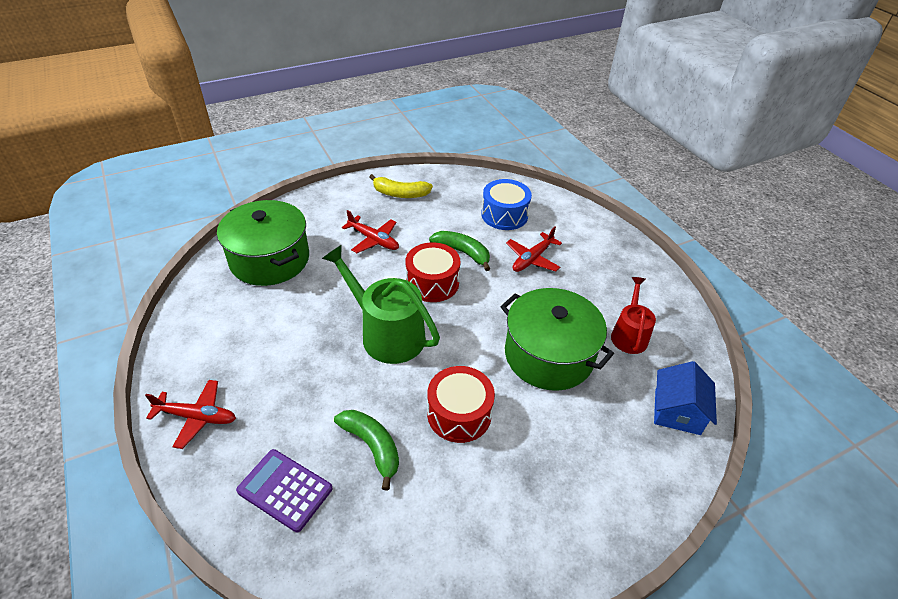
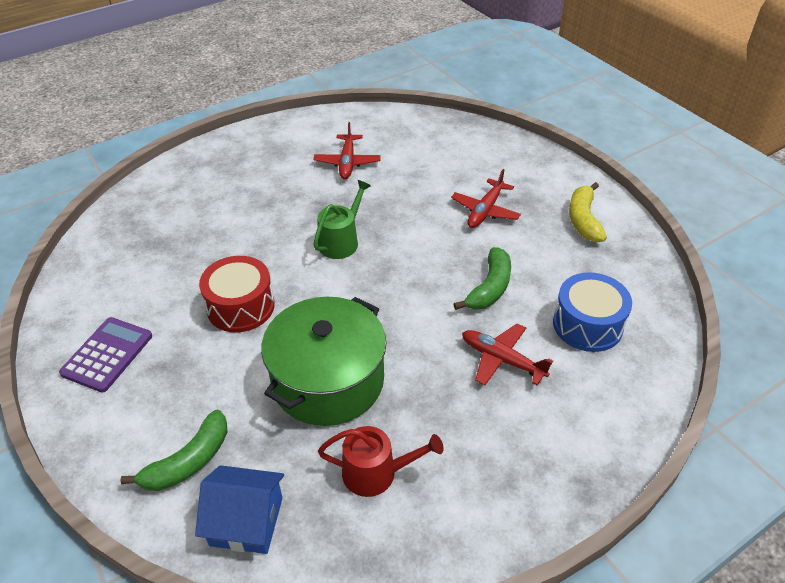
camera: 85 degrees right, 0 degrees up
red plane [145,380,236,449] -> red plane moved to [314,122,381,179]
green pot [217,200,309,286] -> none
purple calculator [236,449,333,532] -> purple calculator moved to [59,317,152,393]
green watering can [322,245,440,364] -> green watering can [313,180,371,259], size x0.60
green banana [334,410,399,491] -> green banana moved to [120,410,227,491]
red drum [406,242,460,302] -> none

